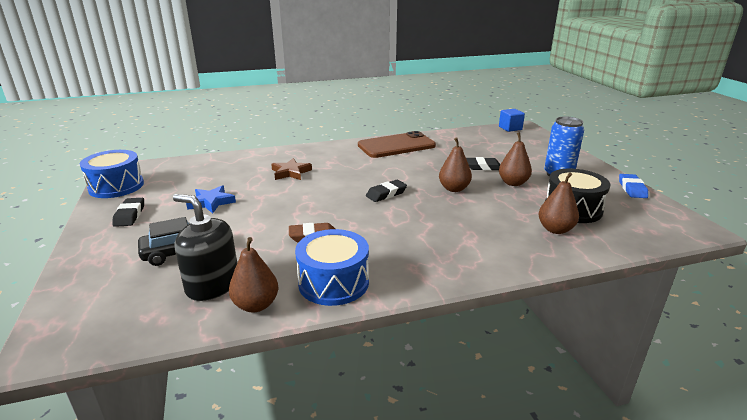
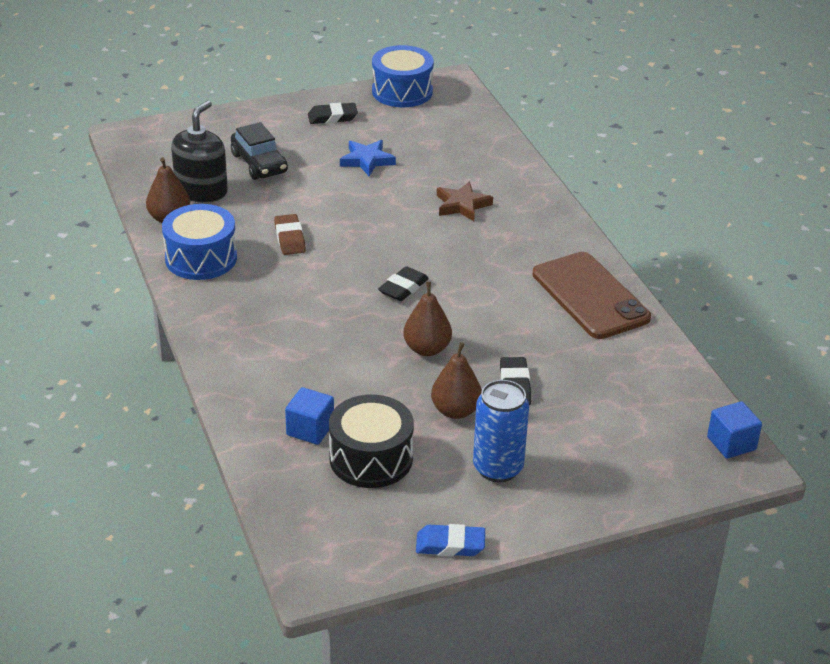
camera: 85 degrees right, 10 degrees up
black eraser [366,180,407,202] -> black eraser turned 75 degrees clockwise [378,266,429,301]
brown pear [539,172,579,234] -> blue cube [285,387,334,445]

